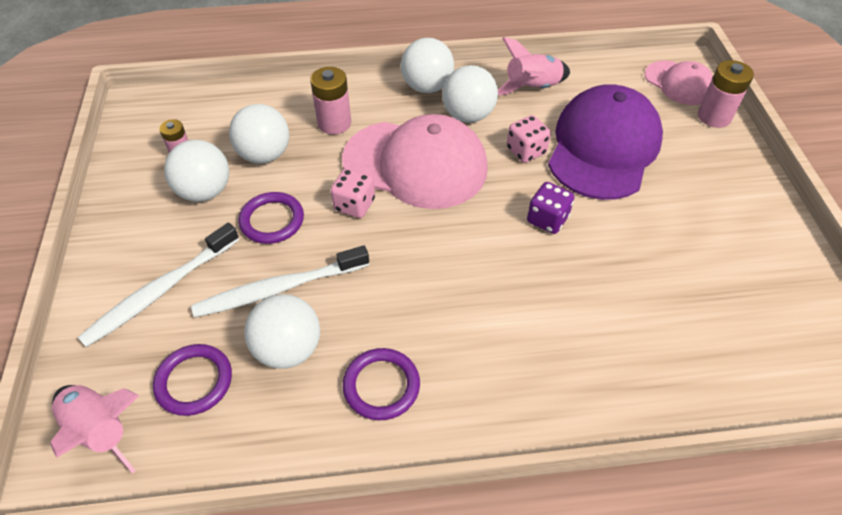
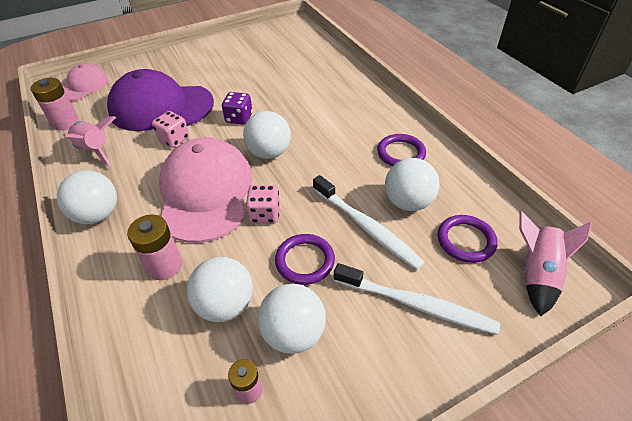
camera: 110 degrees left, 5 degrees down
white ball [442,65,498,123] -> white ball moved to [243,111,291,159]
pink battery [698,60,754,128] -> pink battery moved to [31,78,79,130]

